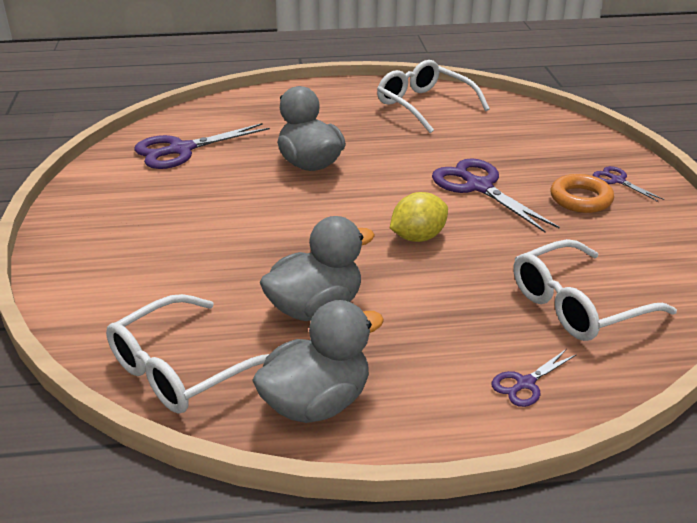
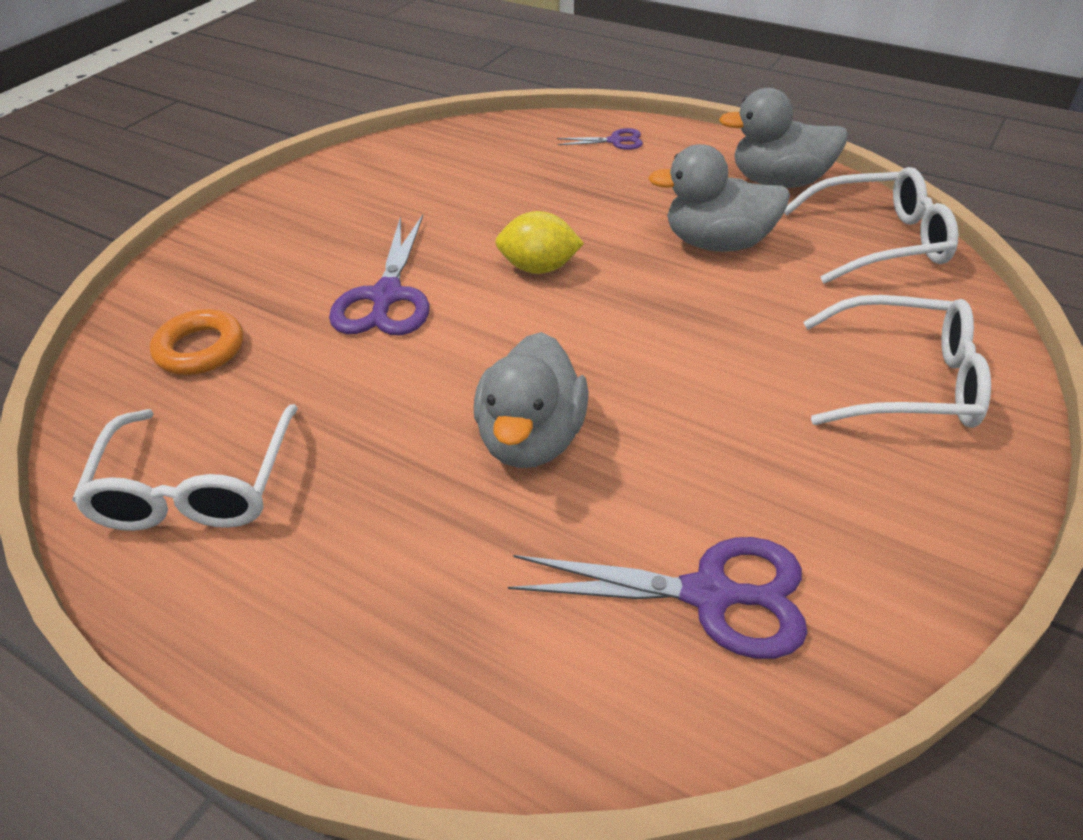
camera: 140 degrees left, 10 degrees up
white glasses [514,239,677,341] -> white glasses moved to [803,295,991,428]
orange ring [551,174,614,213] -> orange ring moved to [150,309,243,375]
purple scissors [593,166,664,202] -> none

